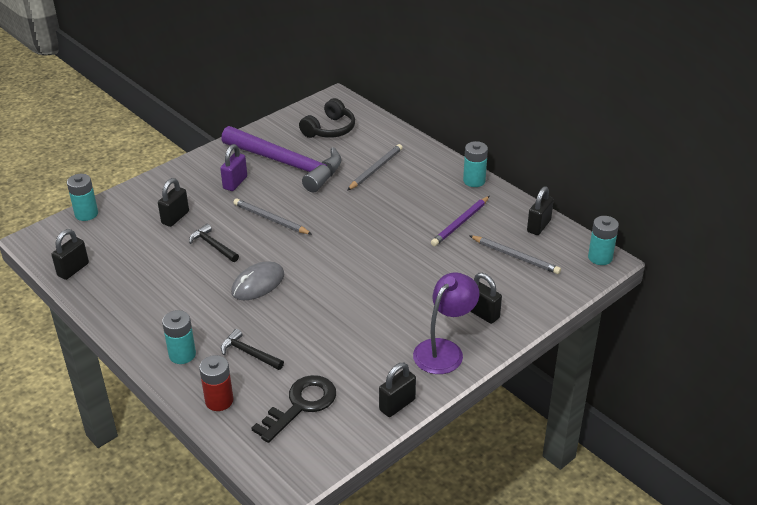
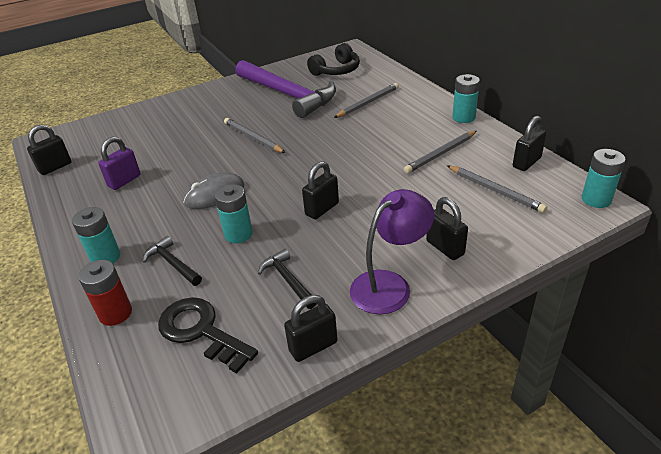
camera: 15 degrees right, 0 degrees up
turquoise battery [67,174,98,221] -> turquoise battery moved to [214,184,253,243]
black padlock [158,178,189,227] -> black padlock moved to [302,161,339,220]
black hammer [189,224,239,262] -> black hammer moved to [258,249,317,309]
purple padlock [220,144,247,191] -> purple padlock moved to [98,137,141,190]
black key [251,375,336,443] -> black key turned 105 degrees counterclockwise [158,297,258,374]
purple pencil [431,196,490,246] -> grey pencil [404,131,477,173]

